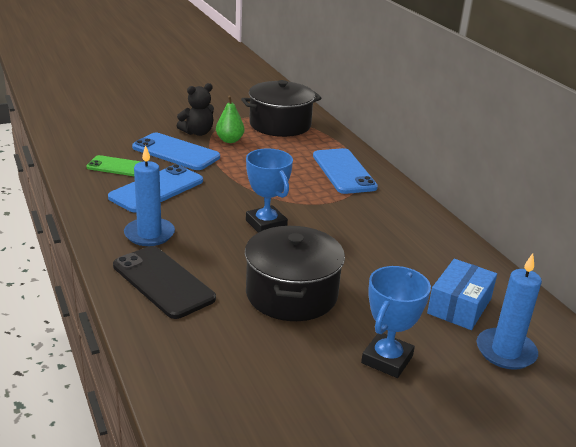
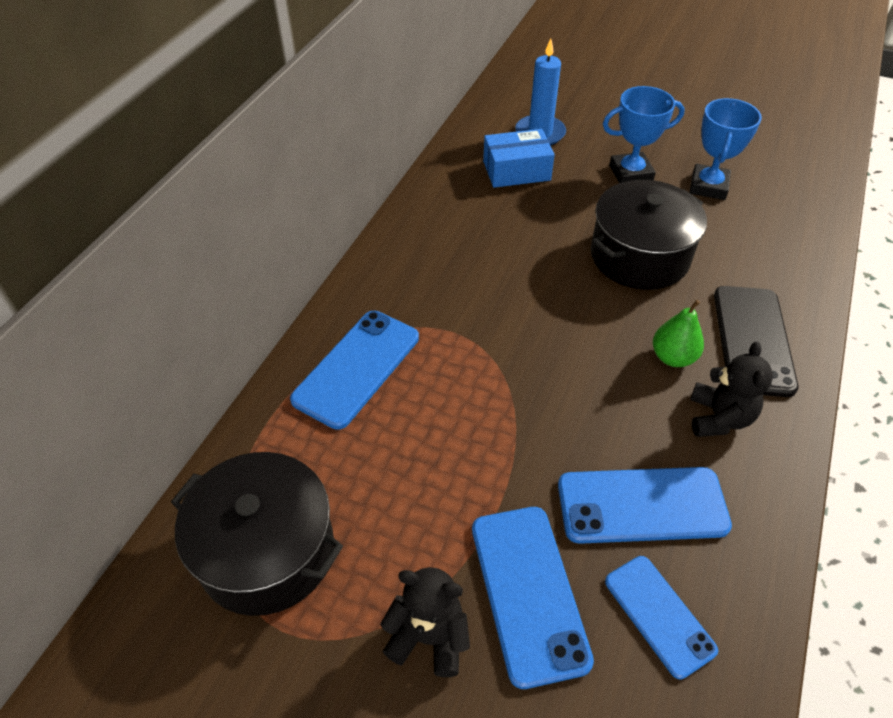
camera: 130 degrees left, 20 degrees up
green phone [86,155,141,176] -> blue phone [605,556,718,680]
blue candle [124,145,175,246] -> black teddy bear [690,342,773,437]
green pear [216,96,244,143] -> green pear moved to [653,300,704,367]
blue trophy [246,148,293,233] -> blue trophy moved to [689,98,762,200]

